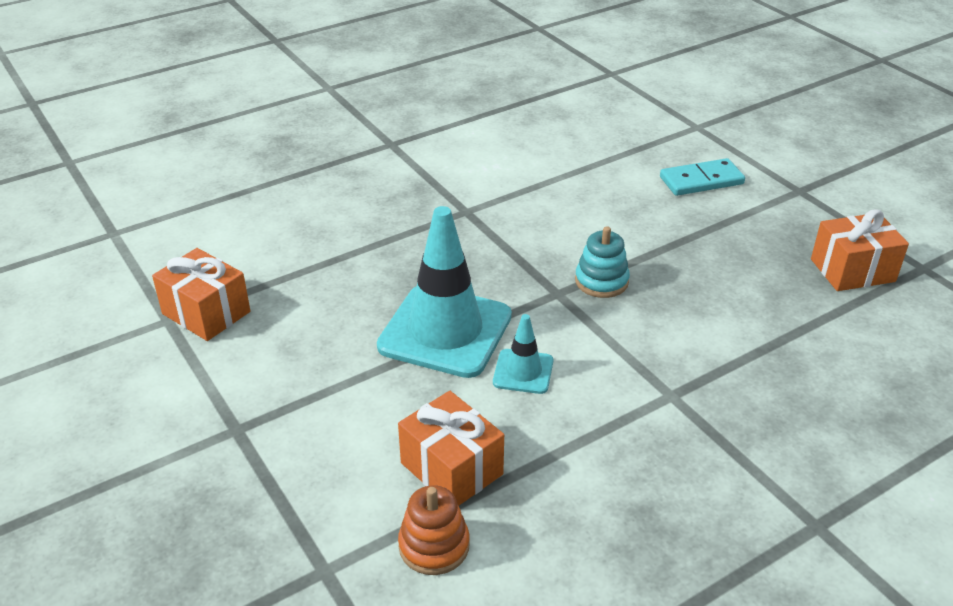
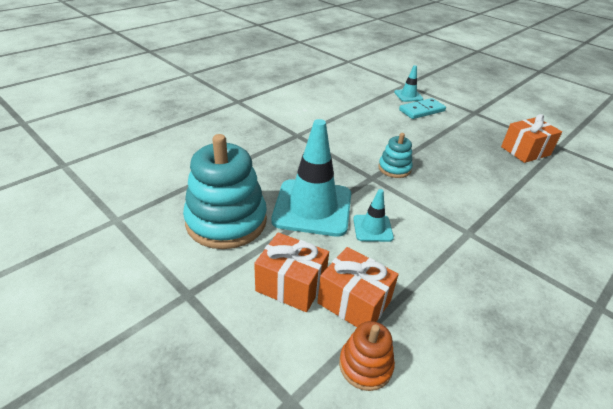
camera: 15 degrees left, 0 degrees up
orange gift [152,248,250,341] -> orange gift moved to [254,232,329,312]
none -> turquoise stacking toy [183,134,267,249]
none -> turquoise traffic cone [394,65,423,102]

